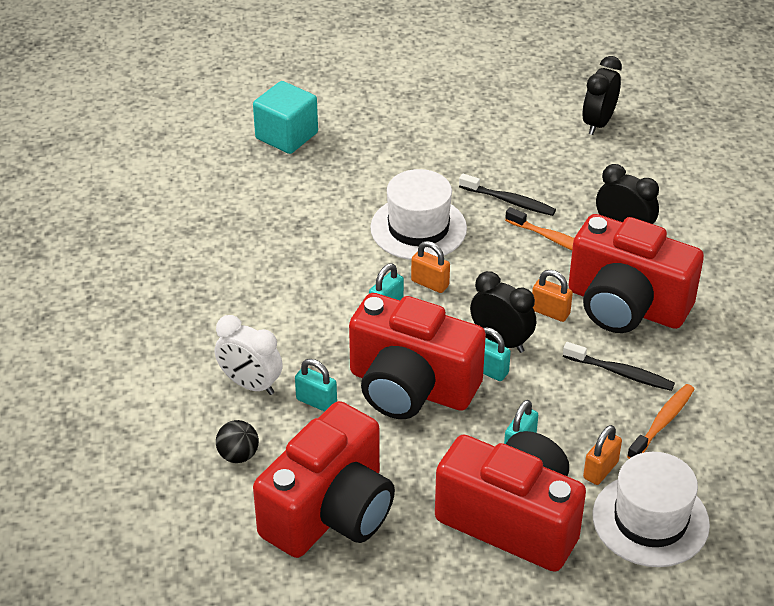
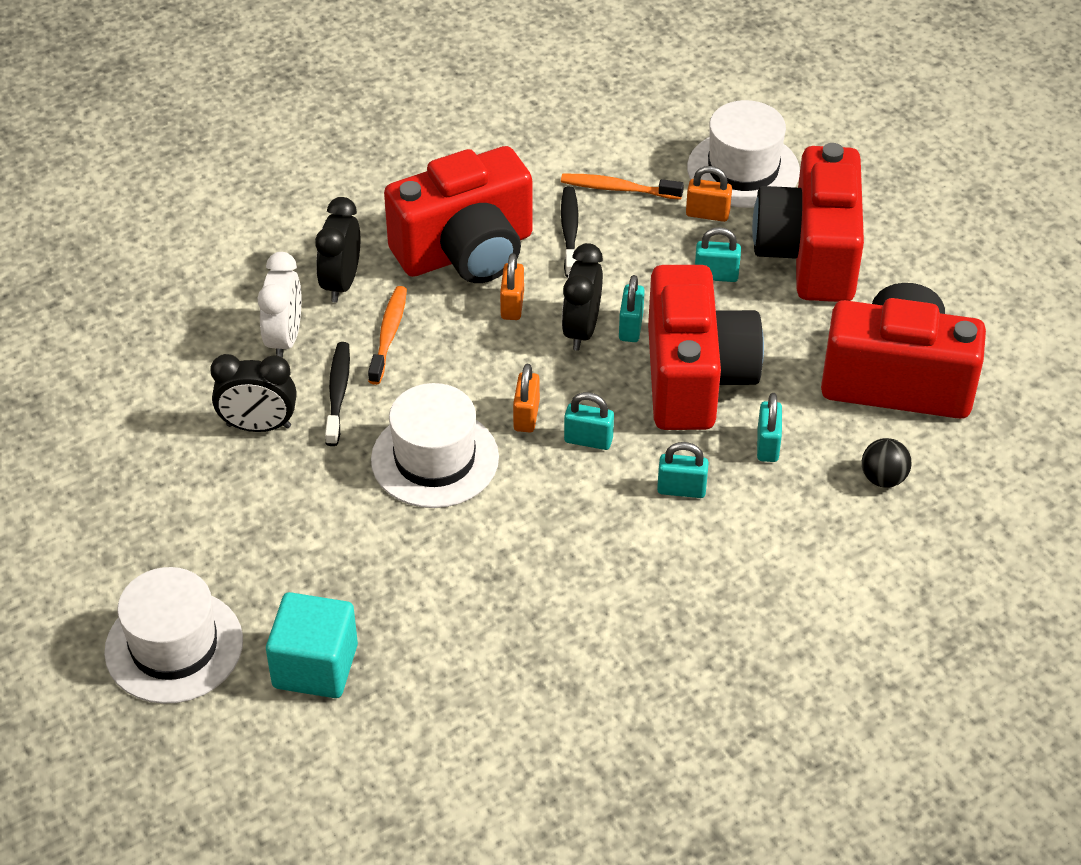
camera: 115 degrees left, 5 degrees up
white clock [215,315,283,395] -> white clock moved to [258,252,301,358]
red camera [568,214,704,333] -> red camera turned 60 degrees clockwise [384,146,533,283]
black clock [583,56,622,135] -> black clock moved to [210,354,296,432]
none -> white hat [104,567,243,704]
none -> turquoise padlock [657,442,709,498]

